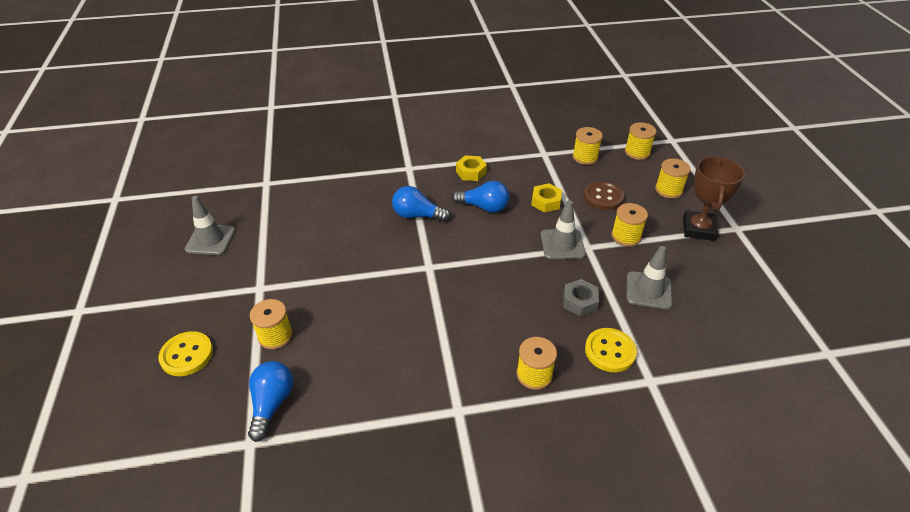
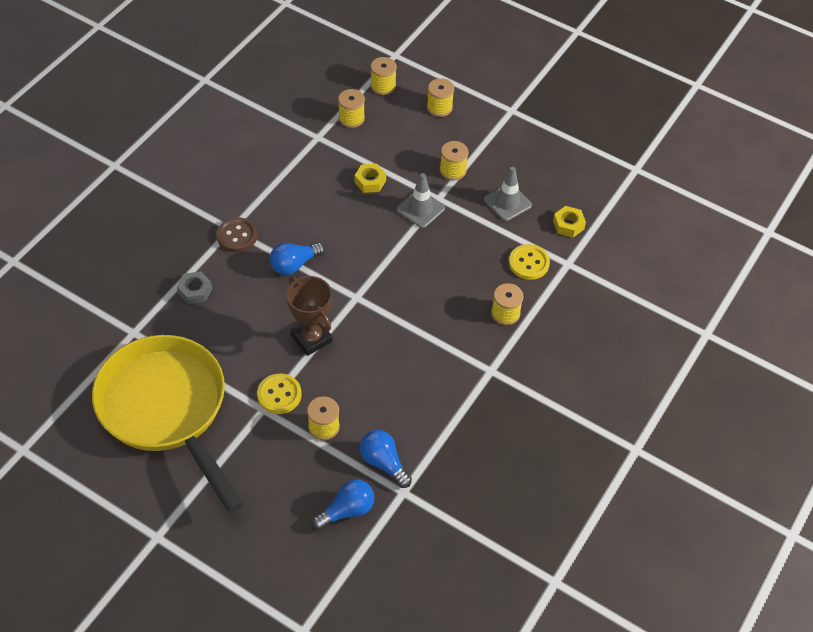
camera: 50 degrees left, 10 degrees up
yellow button [158,331,213,376] -> yellow button moved to [257,373,302,414]
grey traffic cone [185,196,235,255] -> yellow pan [92,335,244,513]
blue light bulb [452,181,509,213] -> blue light bulb moved to [312,479,375,530]
yellow nut [456,155,487,181] -> yellow nut moved to [553,206,586,238]
grey nut [563,279,599,316] -> grey nut moved to [177,272,212,304]
brown button [584,181,624,210] -> brown button moved to [216,217,257,252]
brown trophy [683,156,745,241] -> brown trophy moved to [286,276,332,356]

